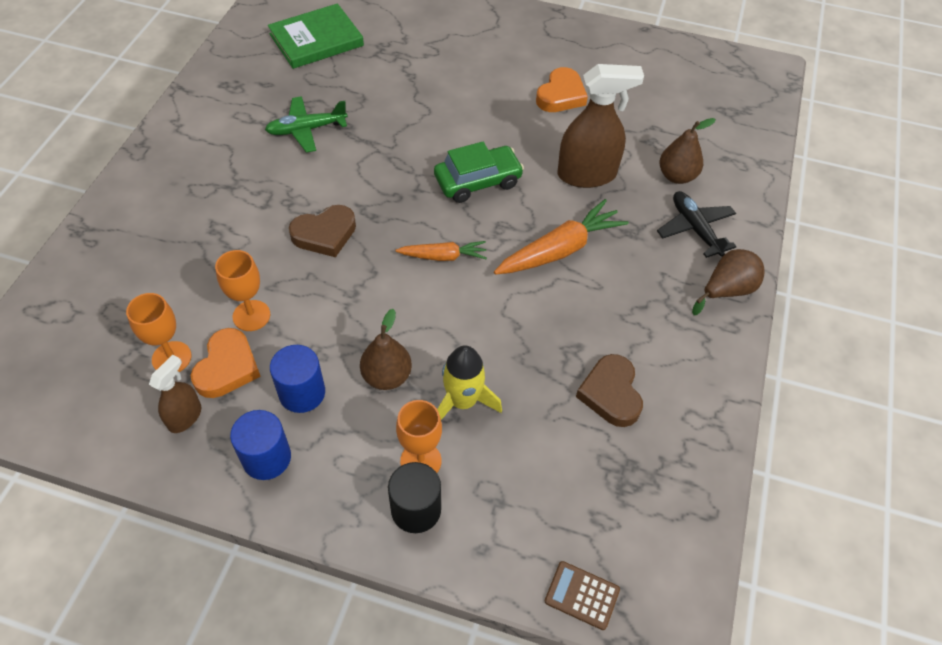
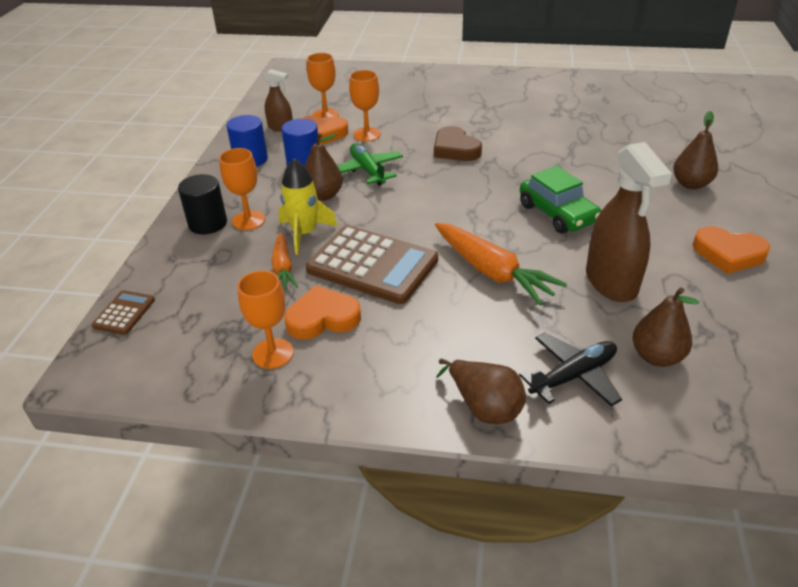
camera: 85 degrees right, 15 degrees down
green plane [265,96,347,153] -> green plane moved to [337,144,403,186]
green book [268,3,364,69] -> none
orange carrot [395,241,487,261] -> orange carrot moved to [272,233,298,290]
brown heart [576,354,643,427] -> orange heart [284,285,361,339]
none -> orange goblet [237,270,294,369]
none -> brown calculator [306,225,438,304]
none -> brown pear [673,111,718,189]

